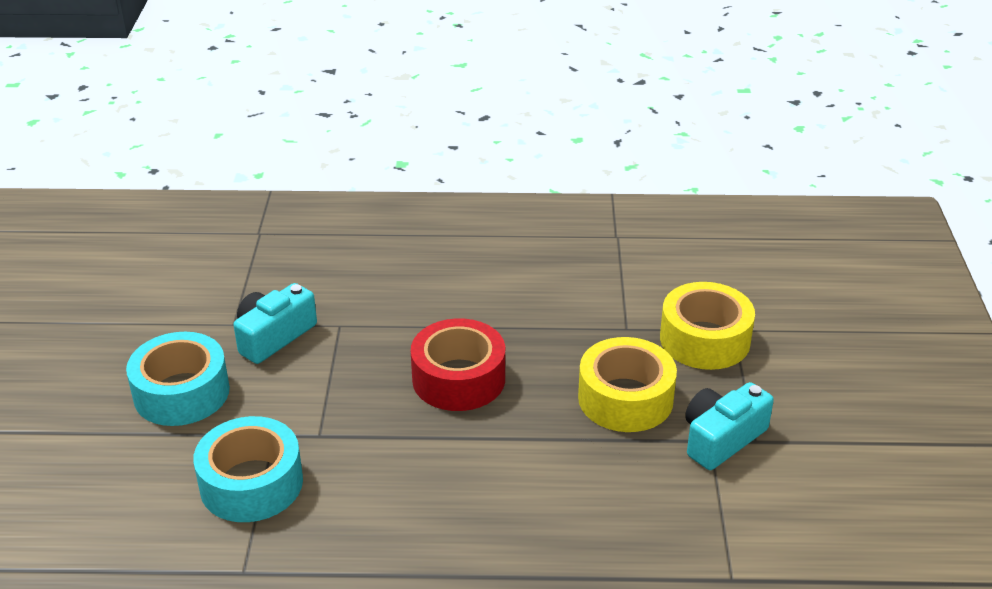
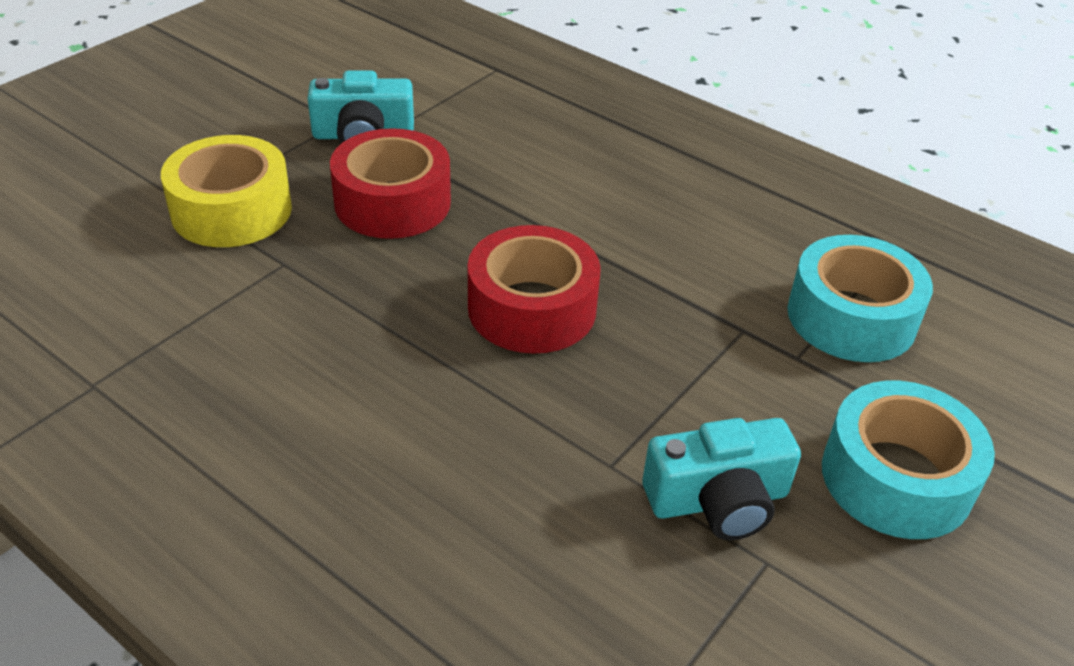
camera: 145 degrees left, 5 degrees up
yellow tape [578,337,677,432] -> red tape [330,128,451,239]

